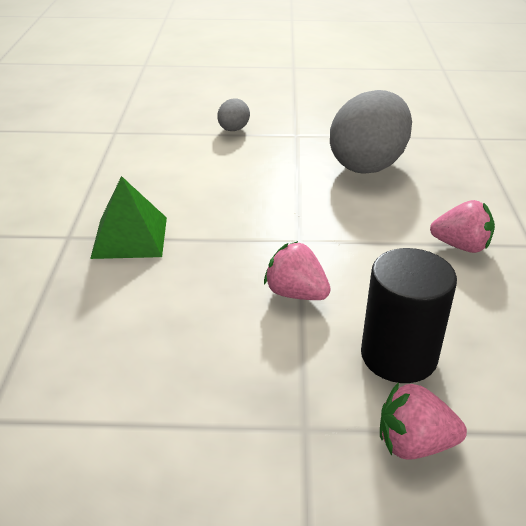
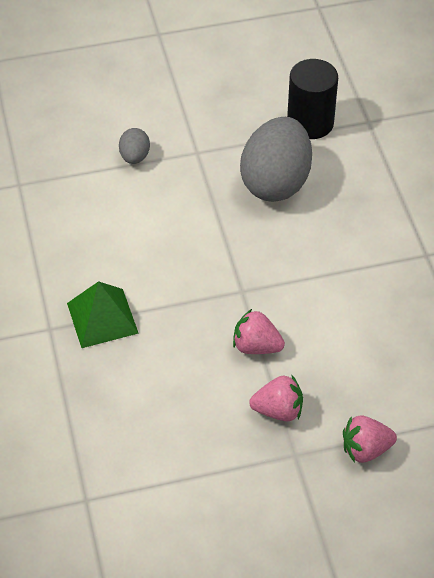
camera: 15 degrees left, 15 degrees up
black cylinder [361,248,457,383] -> black cylinder moved to [287,59,338,139]
pink strawberry [430,200,495,253] -> pink strawberry moved to [249,374,303,421]

